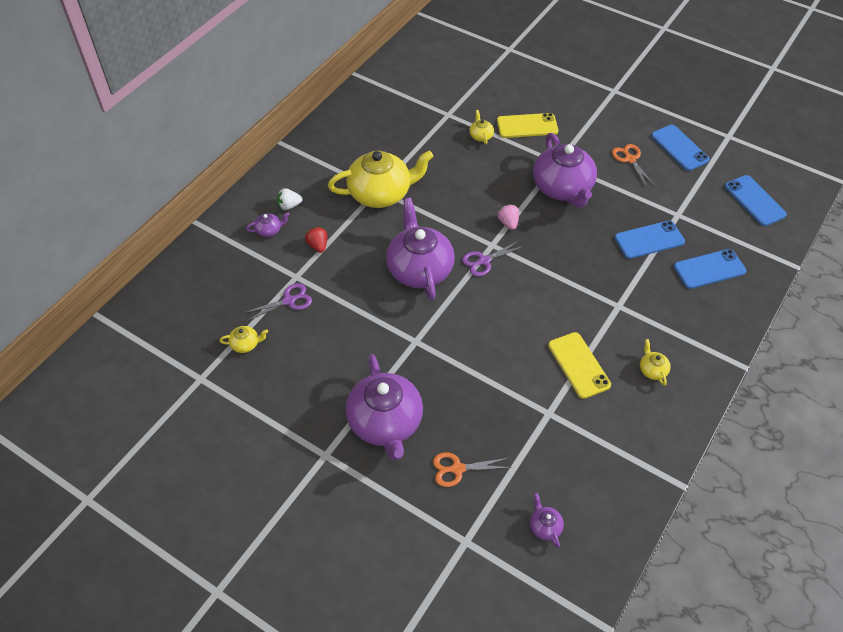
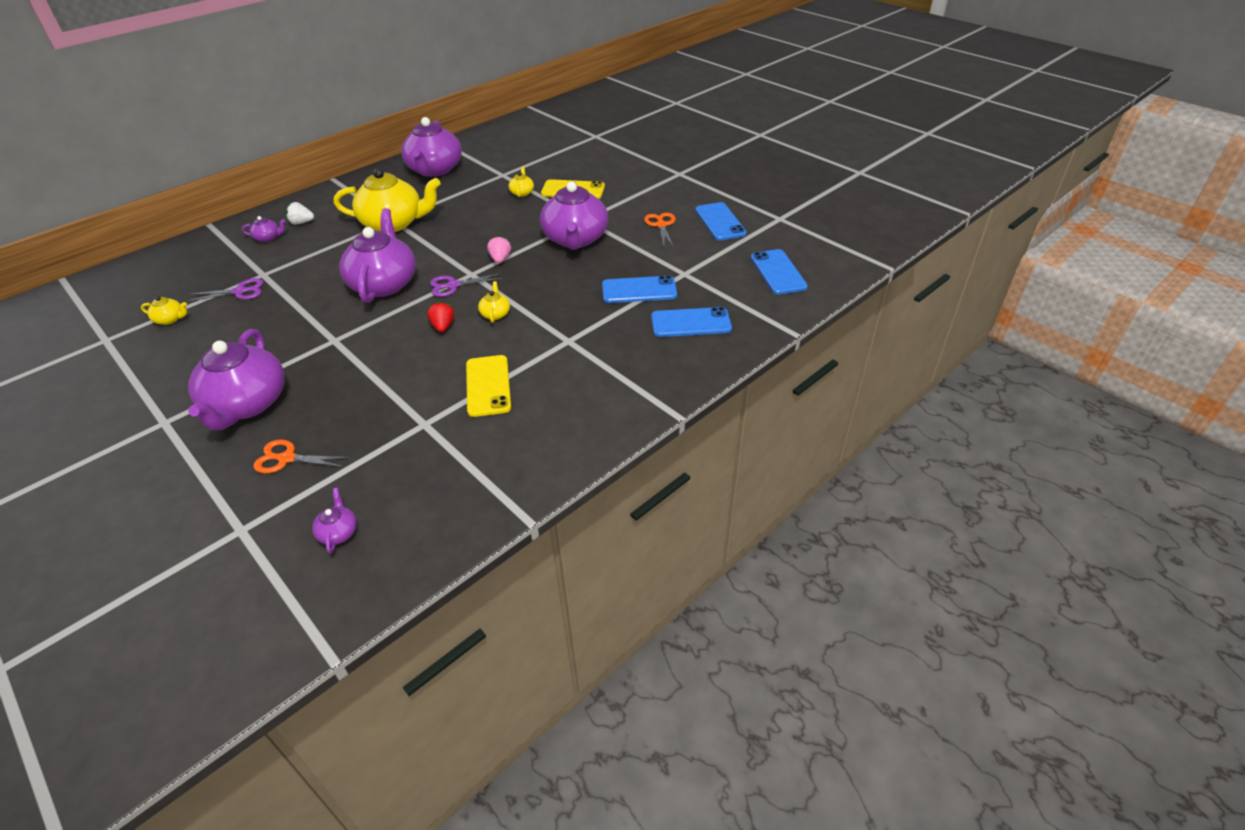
camera: 15 degrees right, 10 degrees down
red strawberry [305,227,327,253] -> red strawberry moved to [427,302,454,332]
yellow teapot [640,339,671,386] -> yellow teapot moved to [478,281,510,323]
none -> purple teapot [401,117,462,177]

